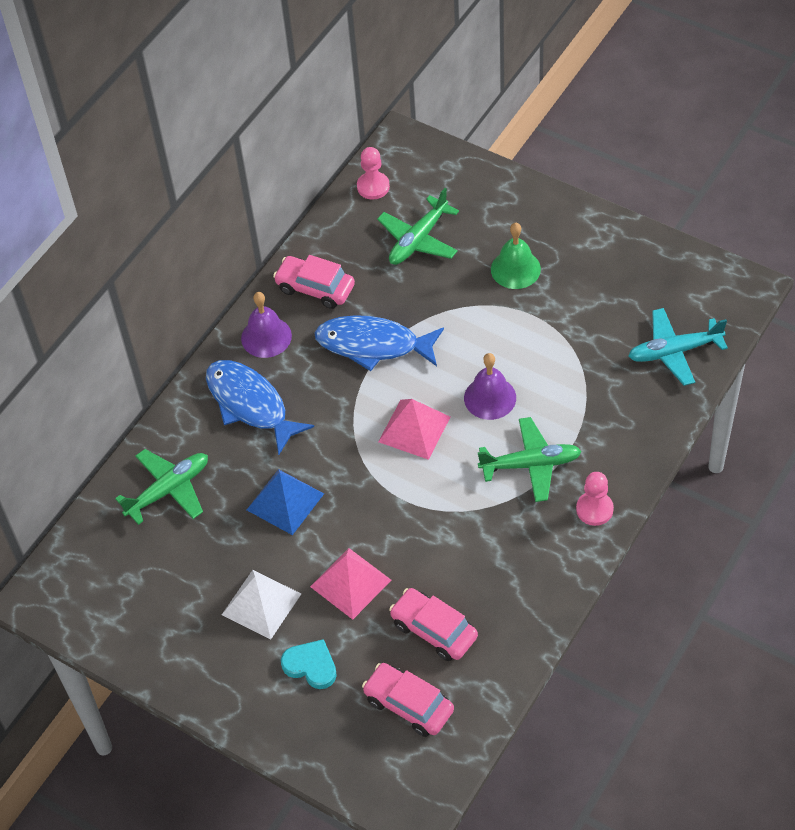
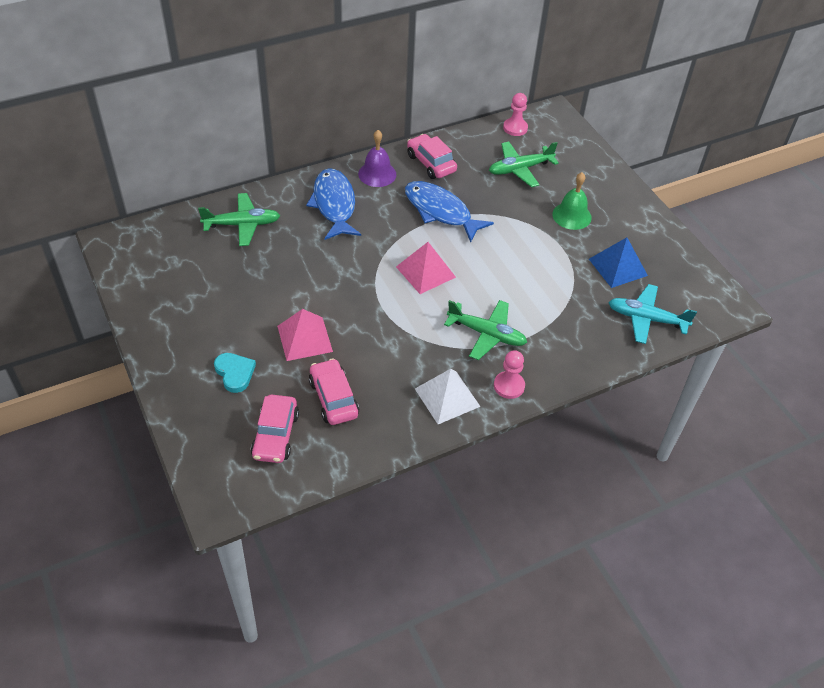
camera: 25 degrees right, 5 degrees down
white pyramid [222,570,301,640] -> white pyramid moved to [415,369,481,424]
blue pyramid [247,469,324,535] -> blue pyramid moved to [589,237,648,288]
pink car [362,663,454,737] -> pink car turned 150 degrees counterclockwise [251,395,299,463]
purple bell [464,353,516,420] -> none

